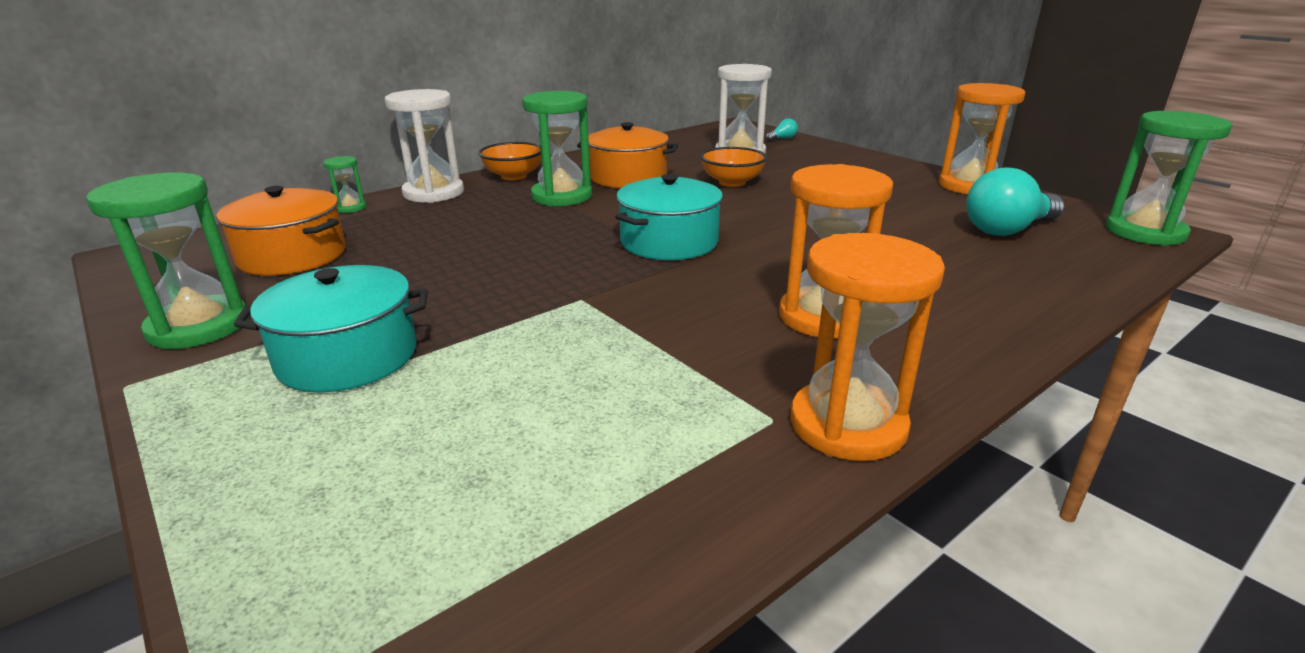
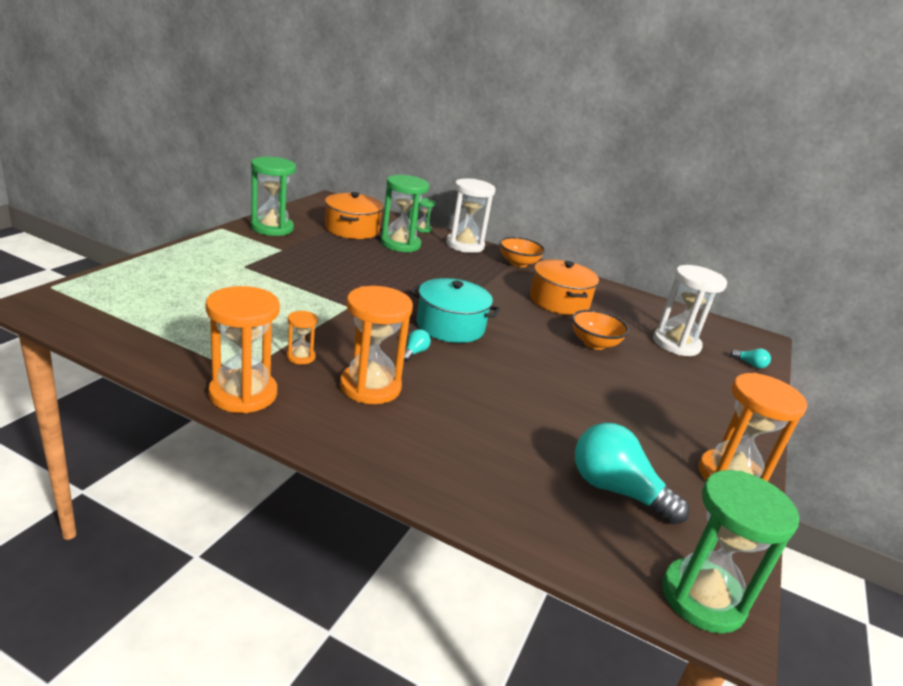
camera: 60 degrees right, 0 degrees up
turquoise pot [234,265,428,393] -> none
green hourglass [522,91,592,206] -> green hourglass moved to [380,175,429,252]
none -> orange hourglass [286,311,318,364]
none -> turquoise light bulb [404,329,431,361]

